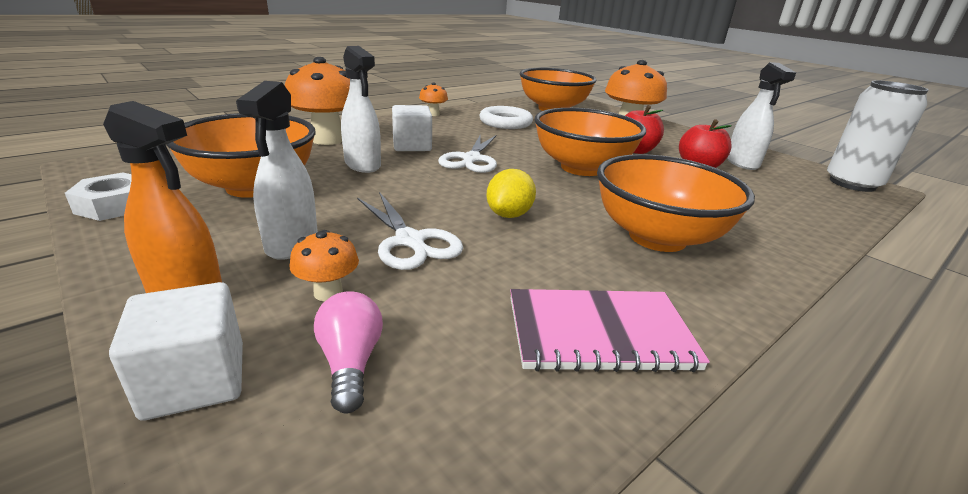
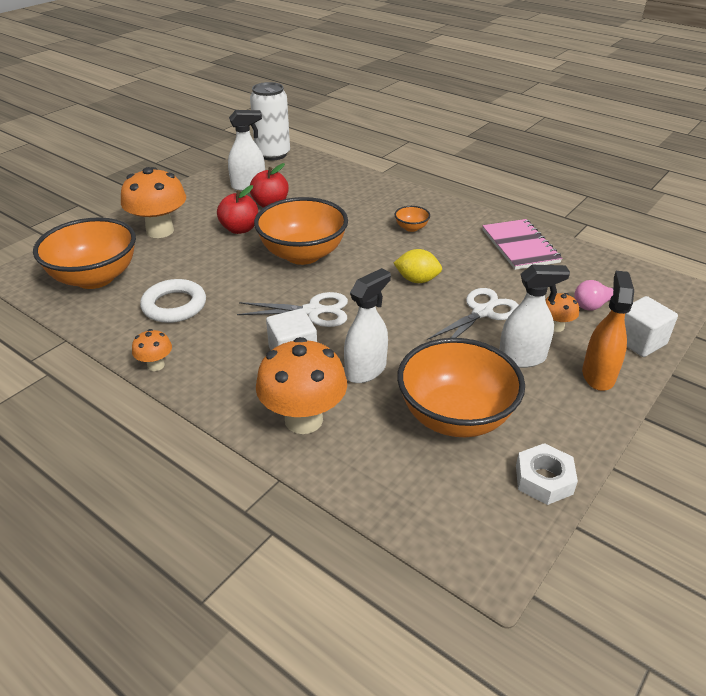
camera: 100 degrees left, 10 degrees up
orange bowl [597,154,755,252] -> orange bowl [394,206,430,232], size x0.41

